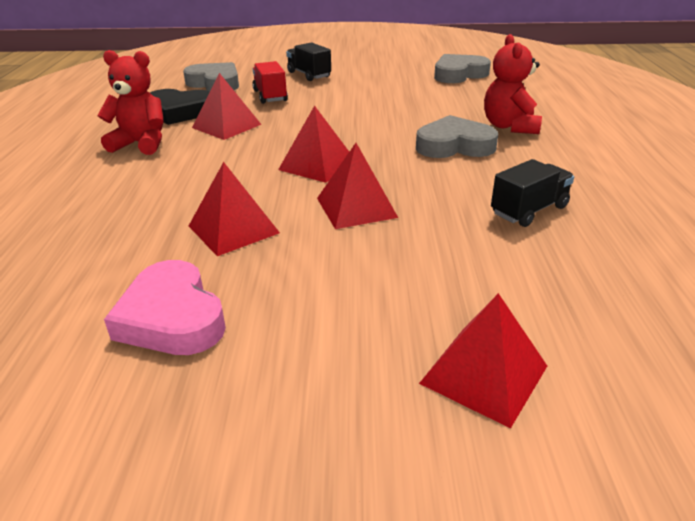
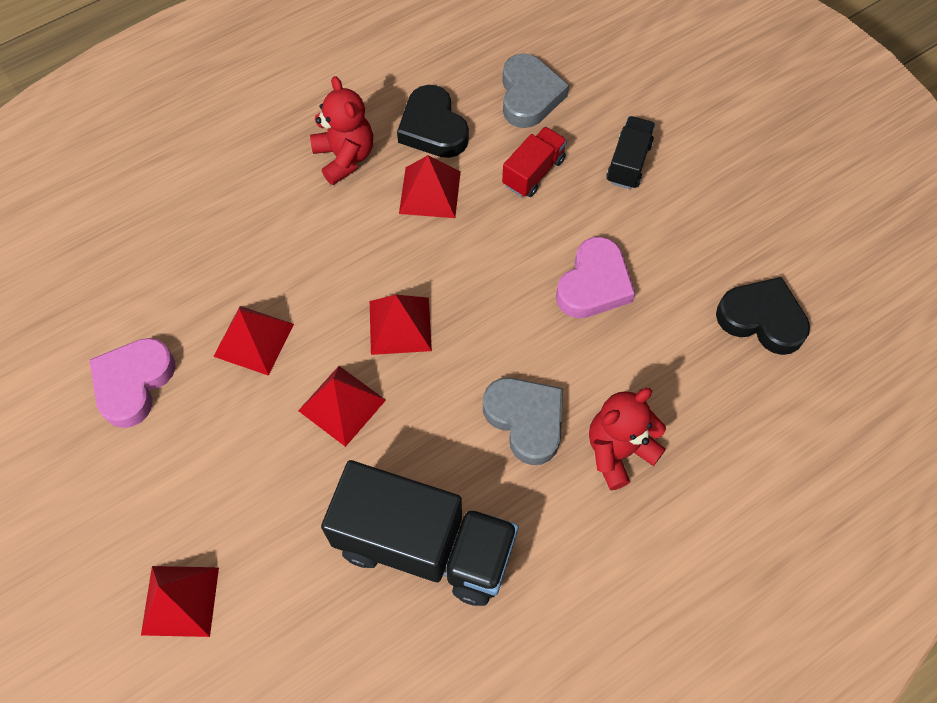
camera: 55 degrees right, 30 degrees up
grey heart [434,54,491,83] -> black heart [716,277,810,355]
black truck [491,159,574,227] -> black truck [321,460,518,606], size x2.02
none -> pink heart [556,237,635,318]

